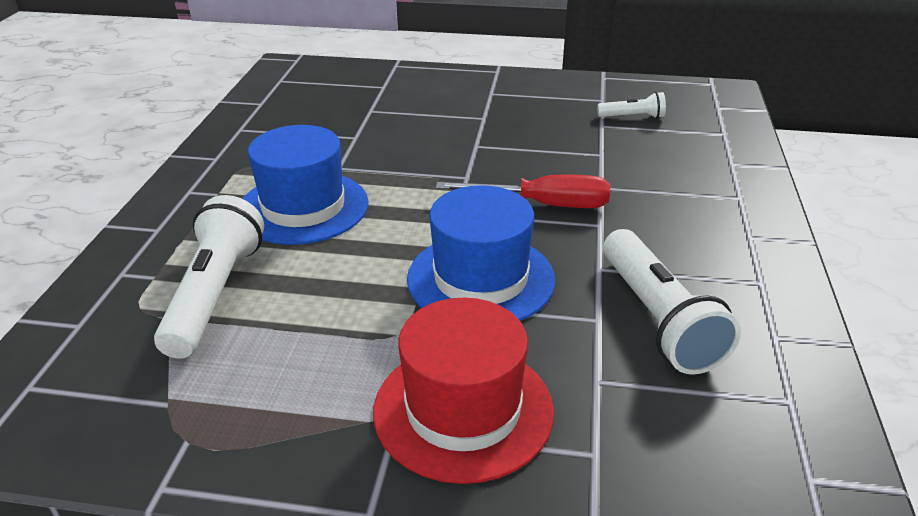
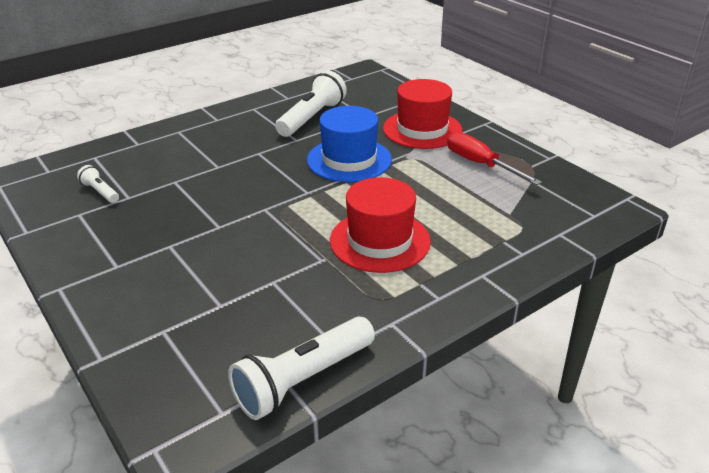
camera: 135 degrees left, 0 degrees up
white flashlight [154,195,264,359] -> white flashlight moved to [228,317,375,420]
blue hat [243,125,369,245] -> red hat [330,177,431,273]
red screwdriver [436,175,610,208] -> red screwdriver moved to [447,131,542,185]

